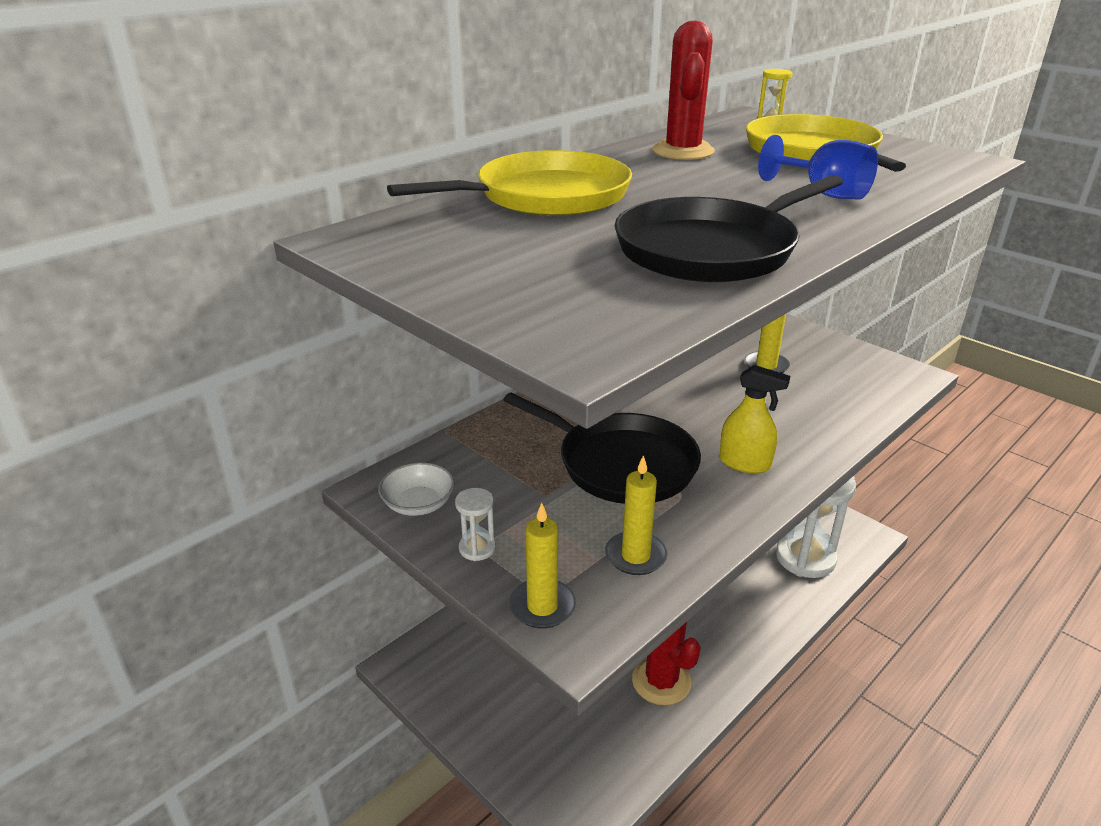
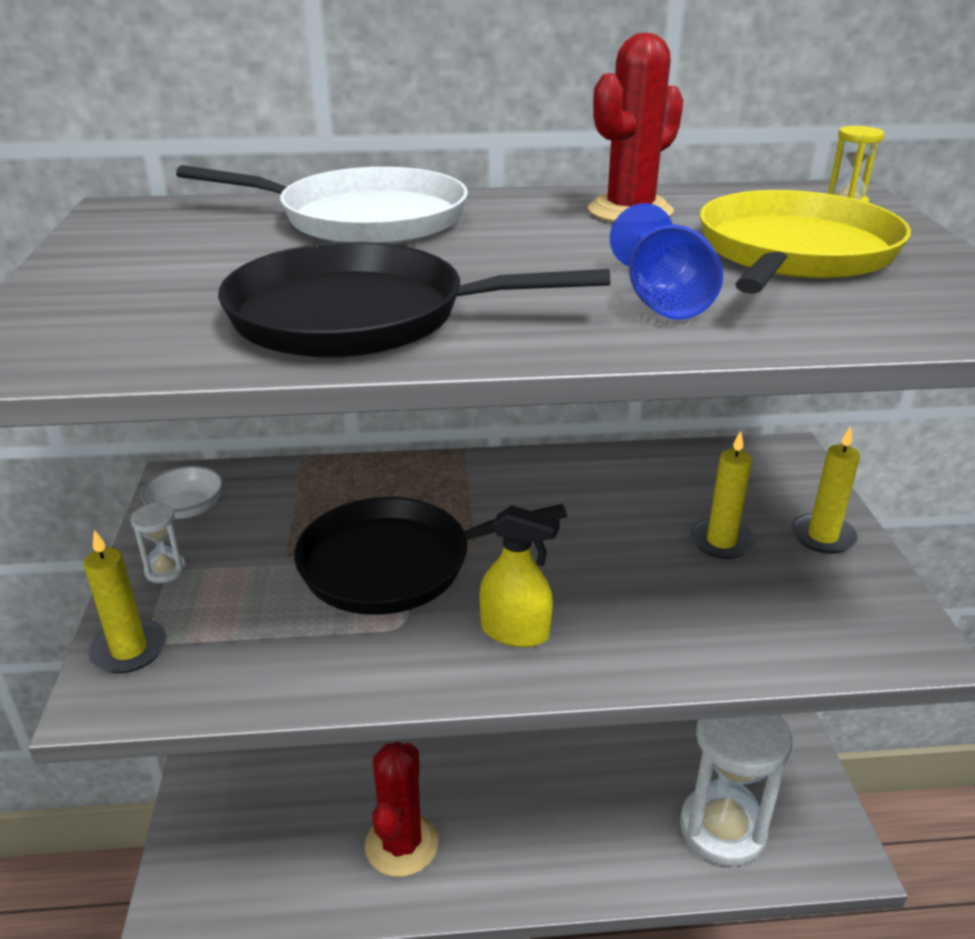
camera: 40 degrees right, 0 degrees up
yellow pan [387,150,632,216] -> white pan [176,165,468,244]
black pan [503,393,701,504] -> black pan turned 90 degrees clockwise [294,497,567,615]
yellow candle [605,455,667,575] -> yellow candle moved to [791,426,860,554]
yellow spray bottle [719,365,790,473] -> yellow spray bottle turned 45 degrees counterclockwise [479,505,560,647]

